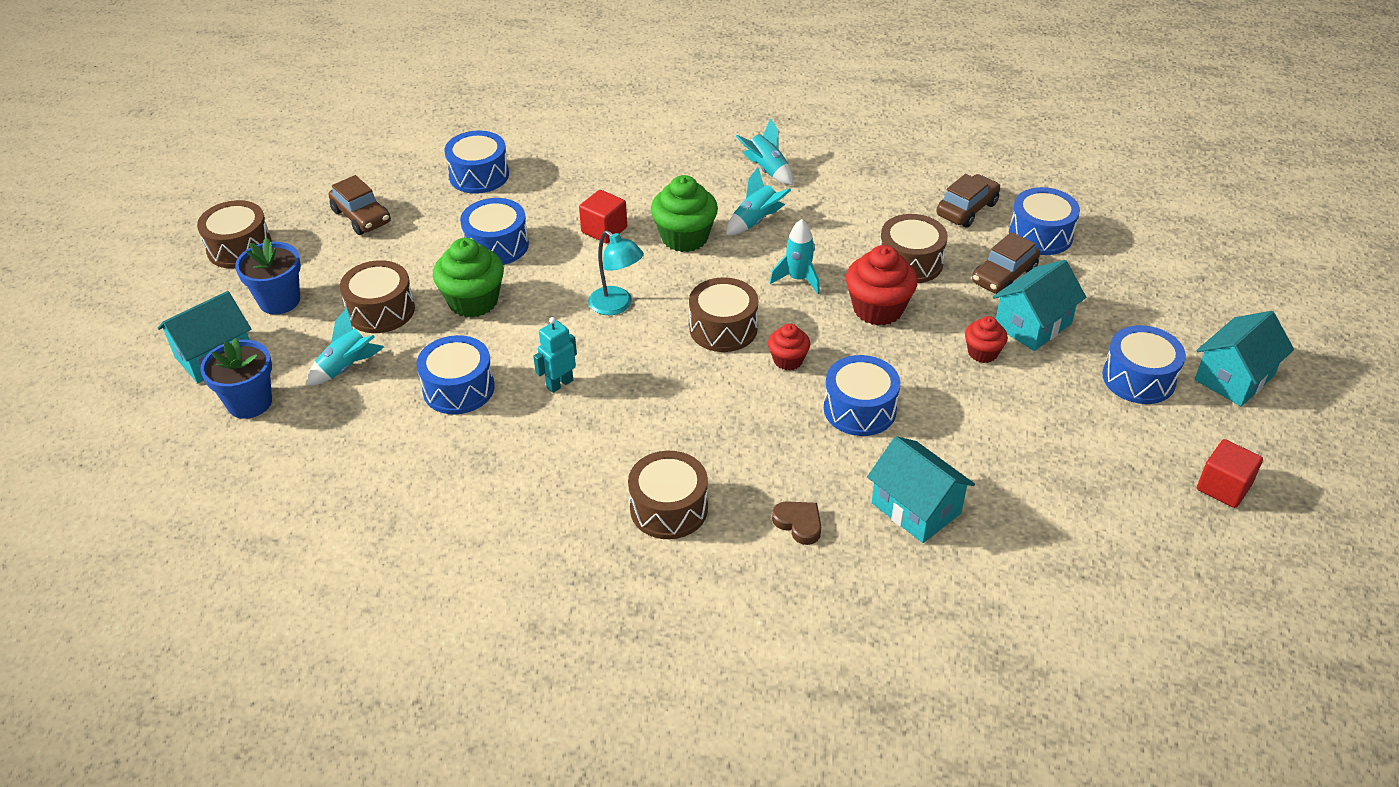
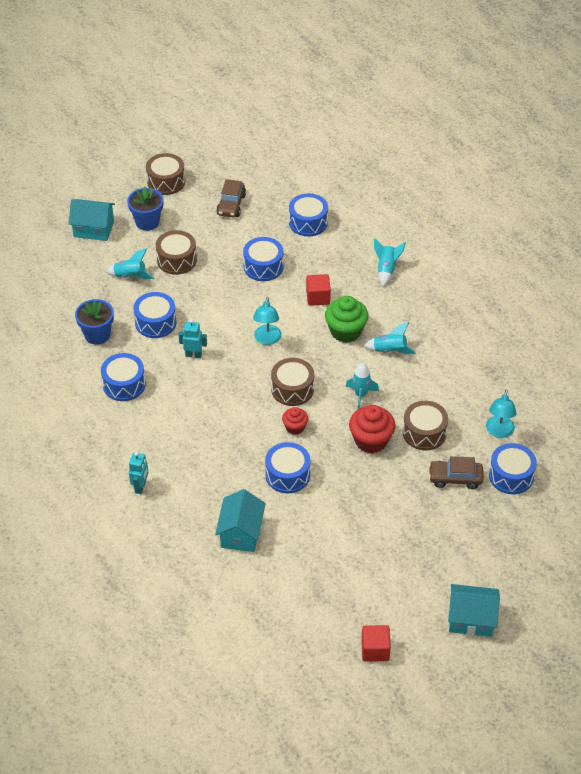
camera: 50 degrees right, 5 degrees up
blue flower pot [200,338,272,419] -> blue flower pot moved to [75,299,114,345]
green cupcake [433,238,504,318] -> none
brown drum [628,451,708,539] -> none
turquoise rocket [735,118,793,185] -> turquoise rocket moved to [374,238,406,286]
brown heart [772,501,821,545] -> none
brown car [937,174,1000,228] -> turquoise lamp [486,389,517,438]
red cupcake [965,316,1008,363] -> none
turquoise house [993,260,1086,351] -> none
blue drum [1102,325,1186,404] -> blue drum moved to [101,353,146,401]
none -> turquoise robot [129,452,149,494]

